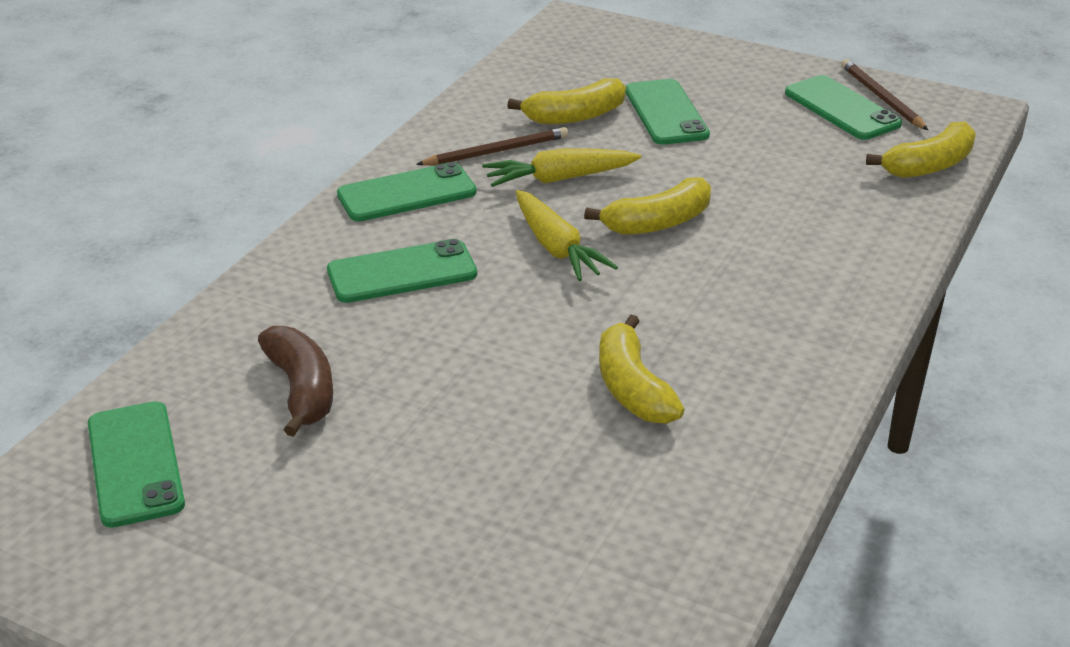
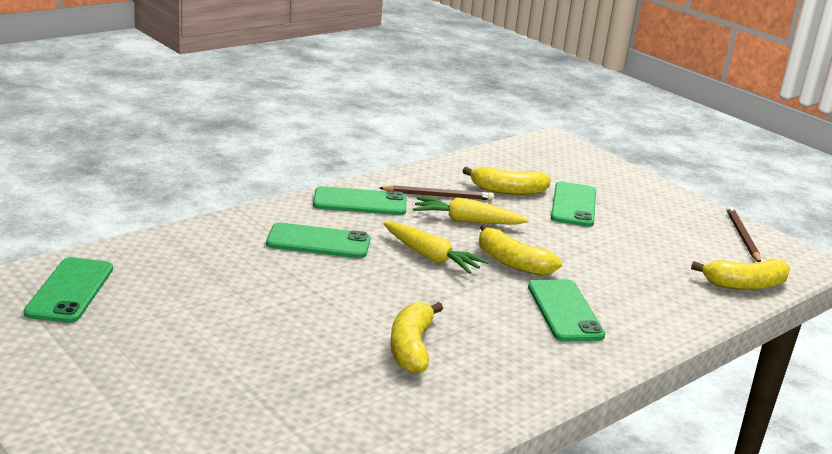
camera: 20 degrees right, 10 degrees down
brown banana [258,326,333,437] -> none
yellow carrot [516,190,618,281] -> yellow carrot turned 45 degrees counterclockwise [383,222,489,274]
yellow banana [584,178,711,235] -> yellow banana turned 45 degrees clockwise [479,224,562,276]
green phone [785,75,902,140] -> green phone moved to [528,279,605,341]

